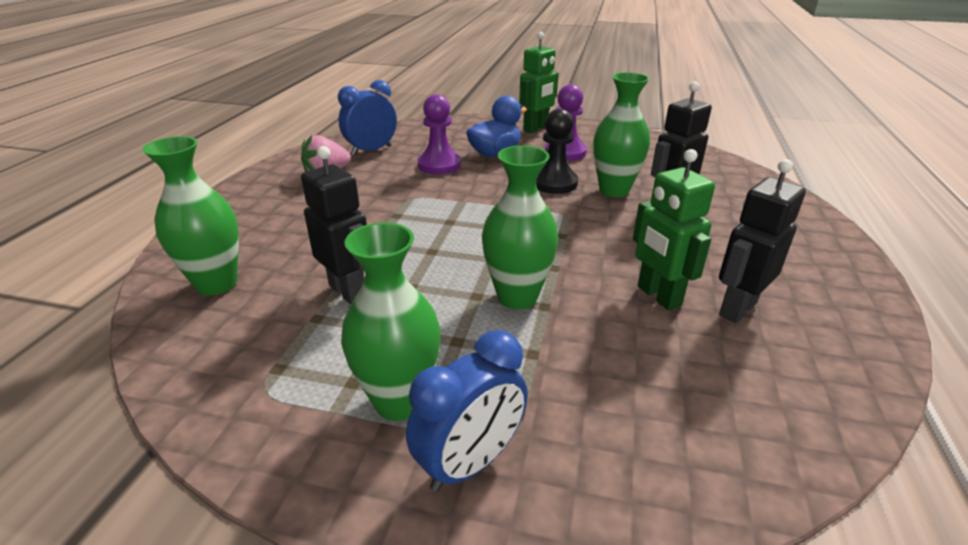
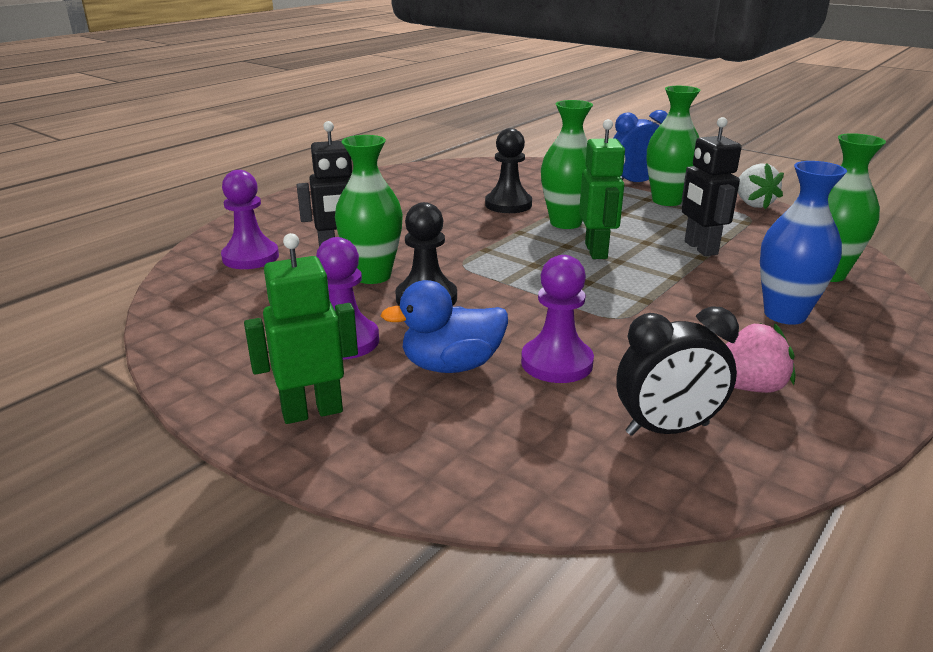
camera: 155 degrees left, 5 degrees down
blue clock [338,80,397,156] -> black clock [616,306,739,436]
green robot [633,149,715,310] -> green robot moved to [579,119,626,259]
black robot [719,159,806,323] -> none
none -> purple pawn [221,170,279,269]
none -> black pawn [485,128,532,213]
none -> white strawberry [738,163,784,209]
none -> blue vase [760,161,847,325]

